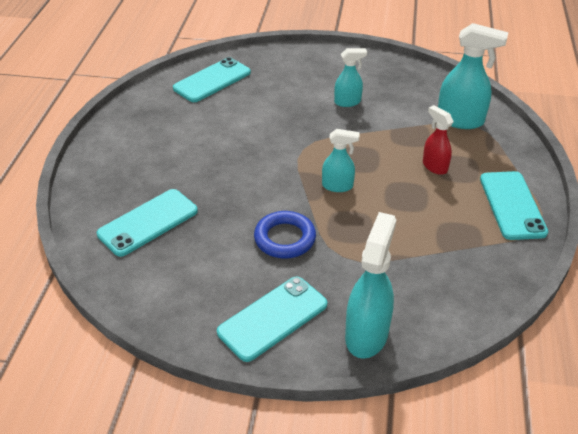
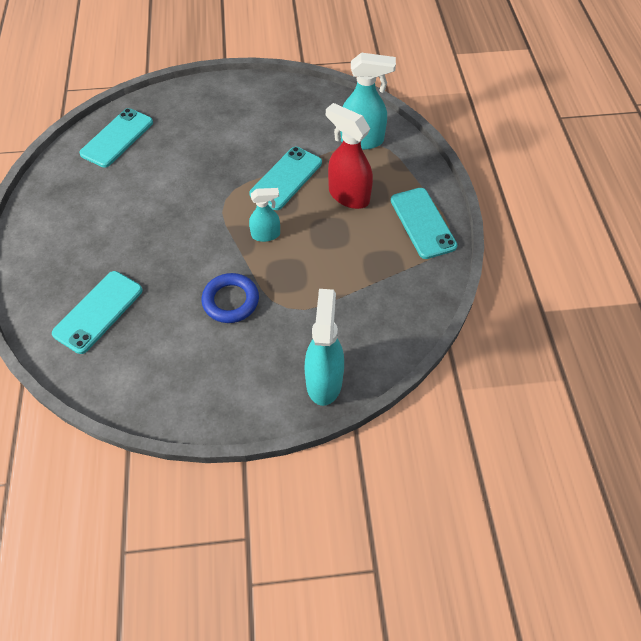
camera: 15 degrees left, 15 degrees up
turquoise phone [217,277,327,362] -> turquoise phone moved to [249,147,322,210]
turquoise spray bottle [334,48,367,107] -> none
red spray bottle [423,105,454,175] -> red spray bottle [326,103,373,209], size x1.68

